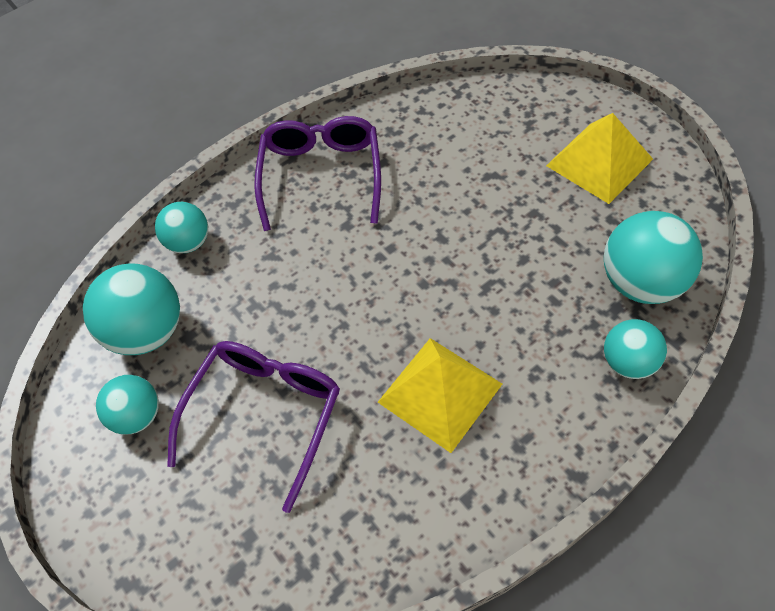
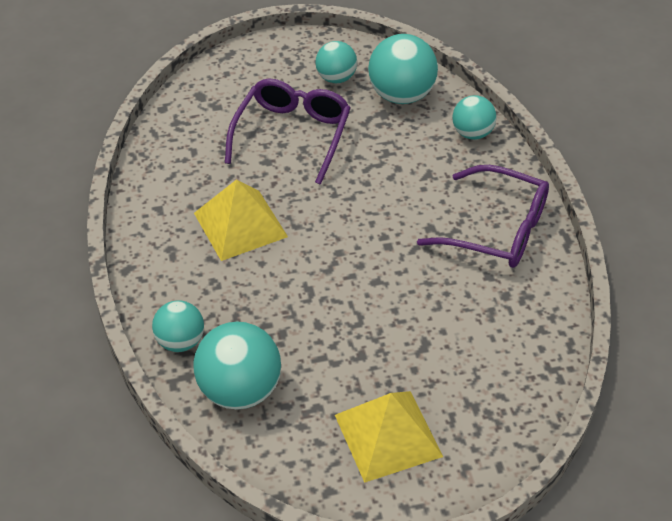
camera: 110 degrees right, 10 degrees down
purple glasses [167,341,340,513] -> purple glasses turned 120 degrees counterclockwise [225,79,351,185]

